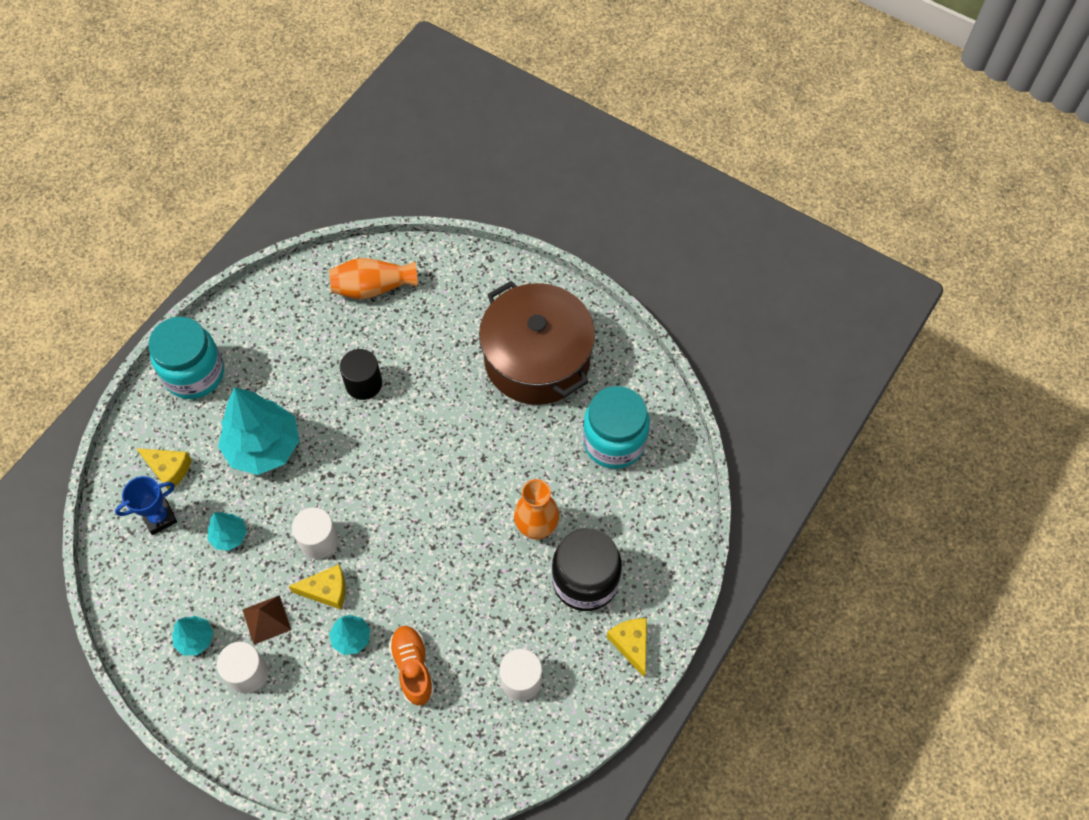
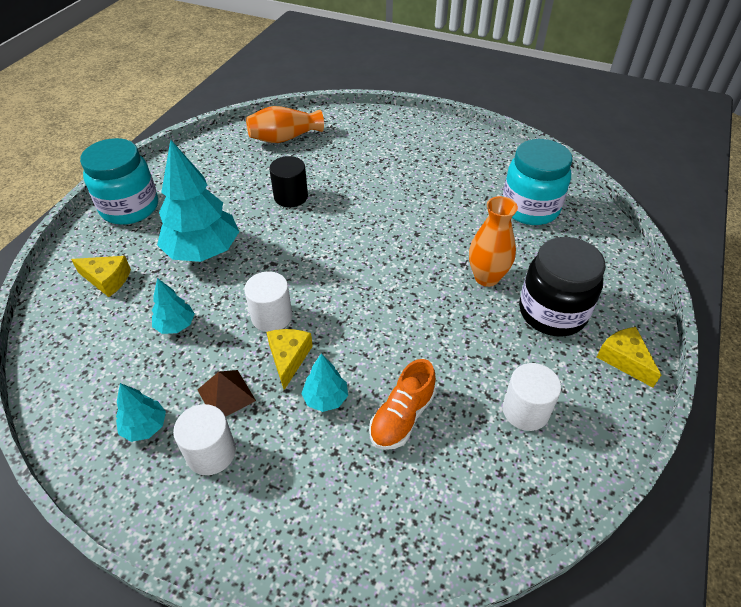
camera: 10 degrees left, 15 degrees down
blue trophy [115,476,177,535] -> none
yellow cheese [288,564,346,610] -> yellow cheese turned 75 degrees counterclockwise [267,329,313,390]
orange shoe [389,625,434,706] -> orange shoe turned 120 degrees counterclockwise [369,359,436,450]
brown pot [479,281,595,405] -> none

